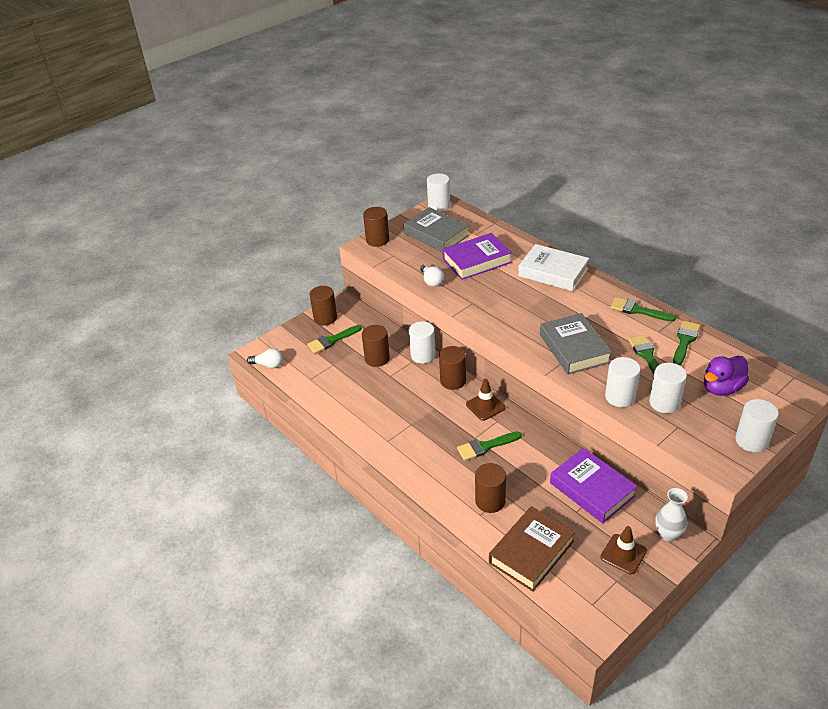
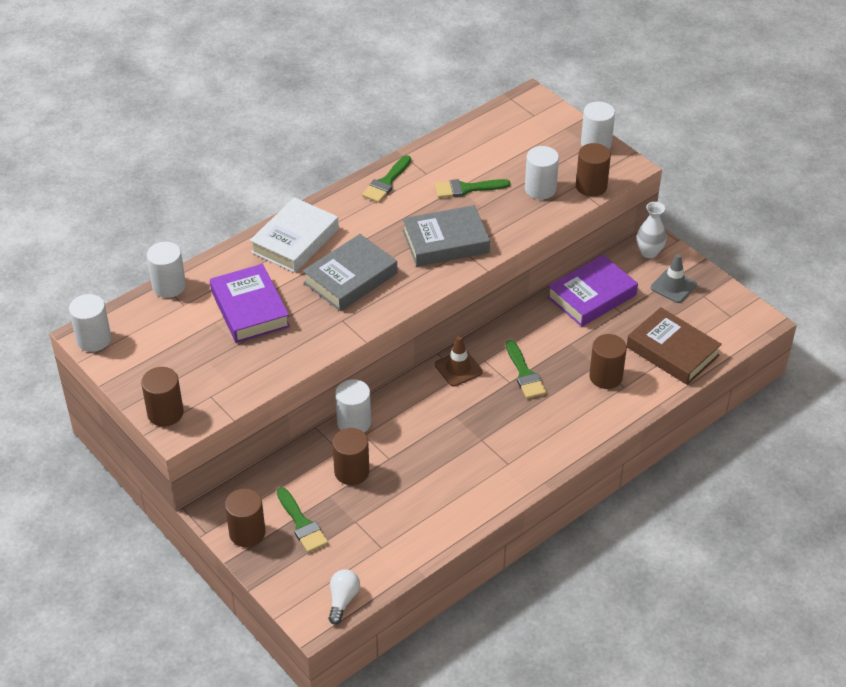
camera: 90 degrees left, 5 degrees up
grey book [403,207,470,252] -> grey book moved to [303,234,397,311]
white light bulb [420,264,444,287] -> none
brown cylinder [439,346,466,390] -> brown cylinder moved to [576,143,611,197]
brown traffic cone [600,526,647,575] -> grey traffic cone [651,254,697,303]
white cylinder [605,357,640,407] -> white cylinder moved to [147,242,186,298]
green brush [673,321,700,365] -> none
purple duck [704,356,749,396] -> none

